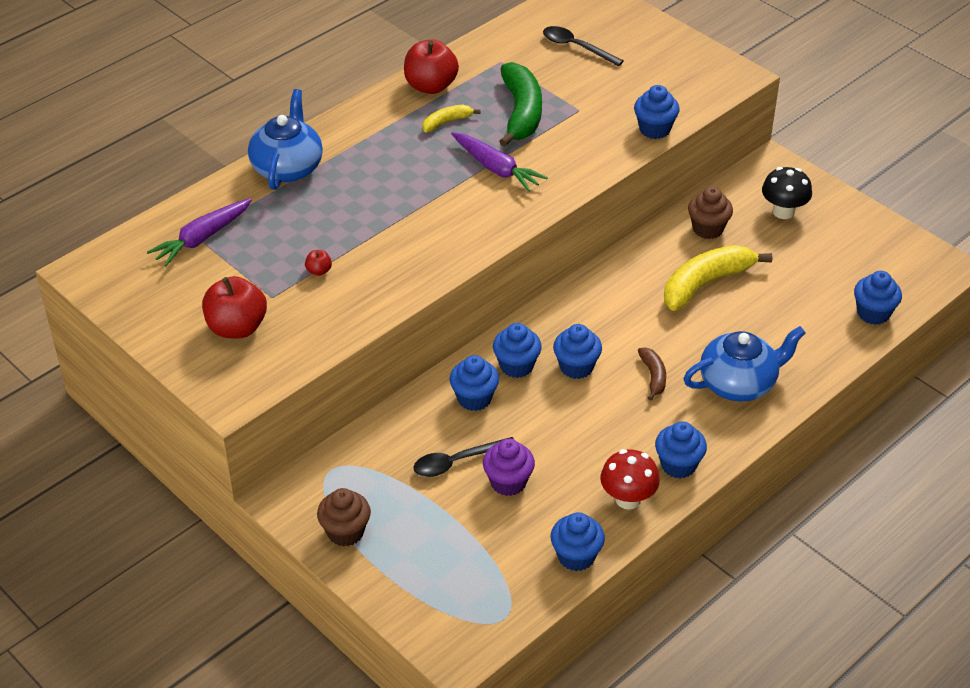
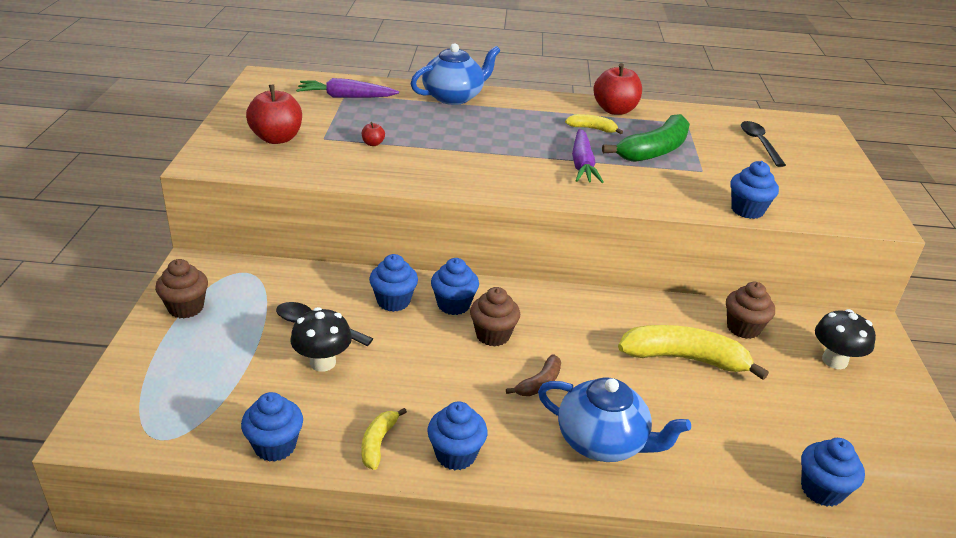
camera: 45 degrees right, 10 degrees down
purple cupcake [483,439,535,496] -> black mushroom [291,307,352,372]
blue cupcake [553,324,602,379] -> brown cupcake [470,287,520,347]
red mushroom [600,449,660,509] -> yellow banana [361,408,407,470]

